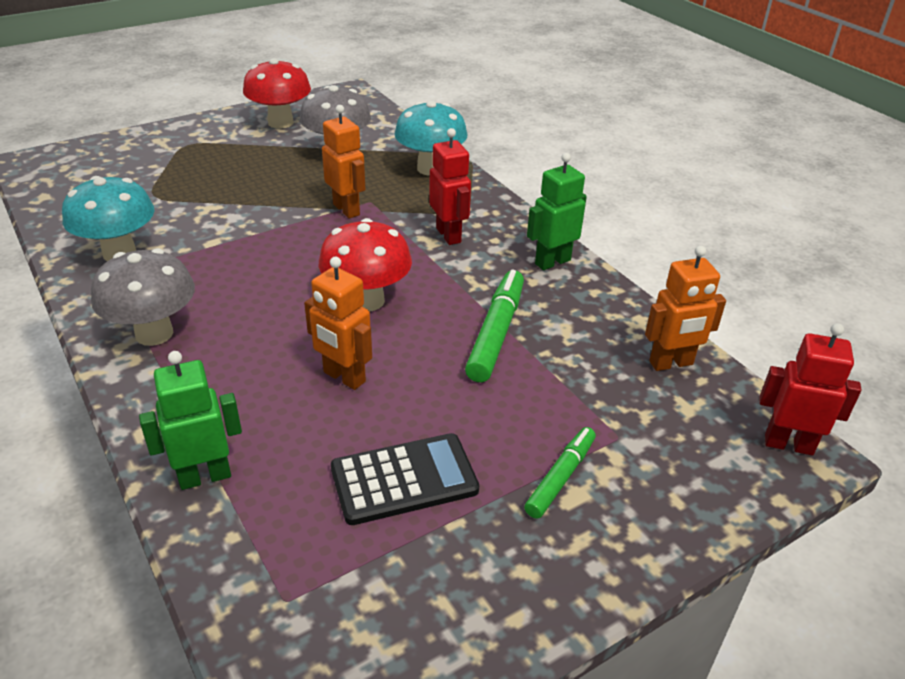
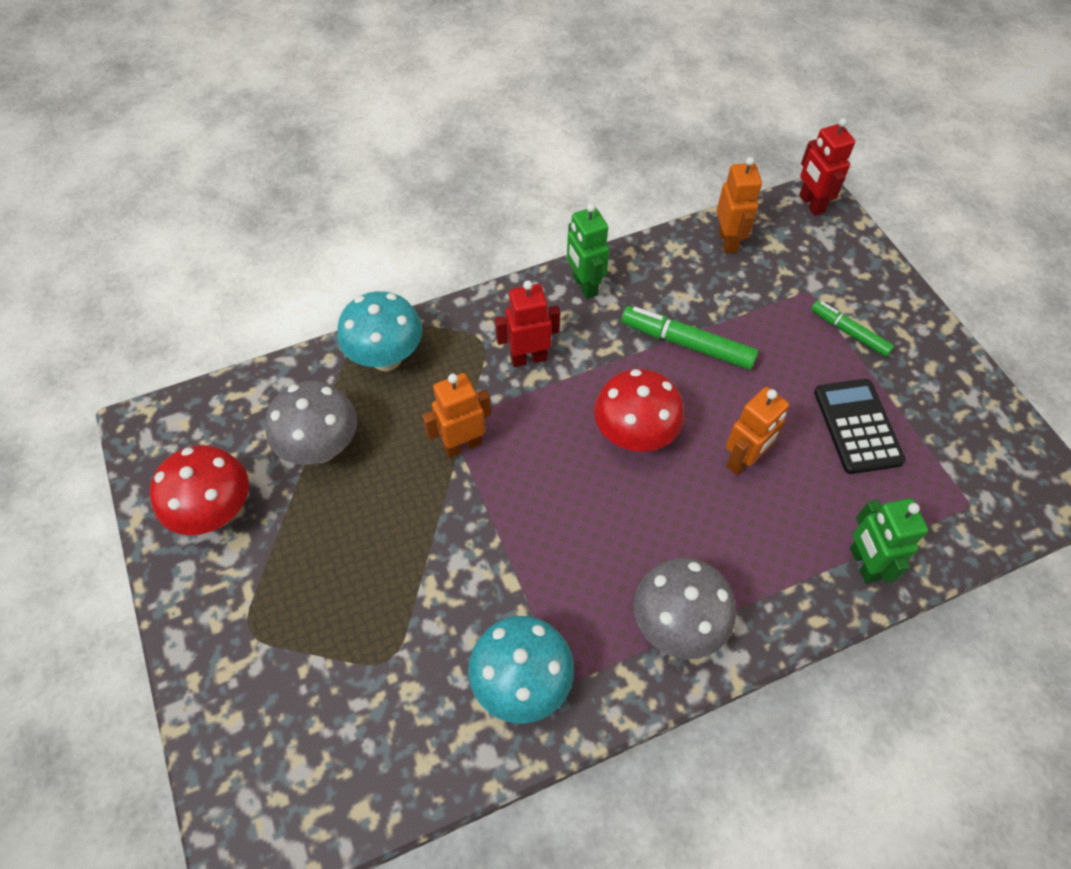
camera: 80 degrees left, 20 degrees up
red robot [759,323,862,455] -> red robot turned 45 degrees counterclockwise [799,118,855,216]

